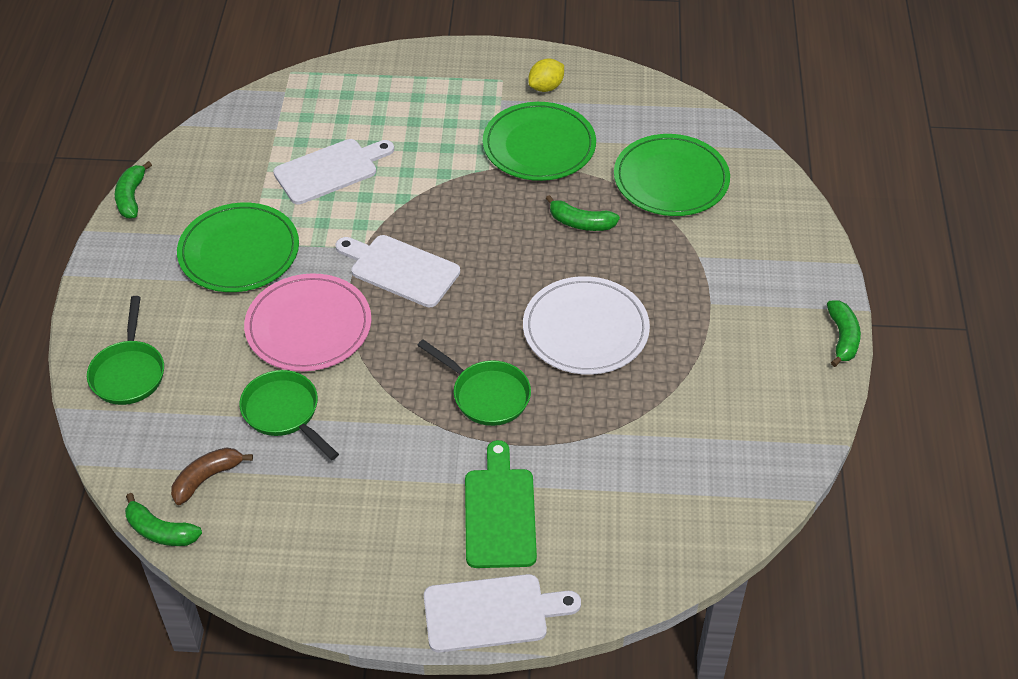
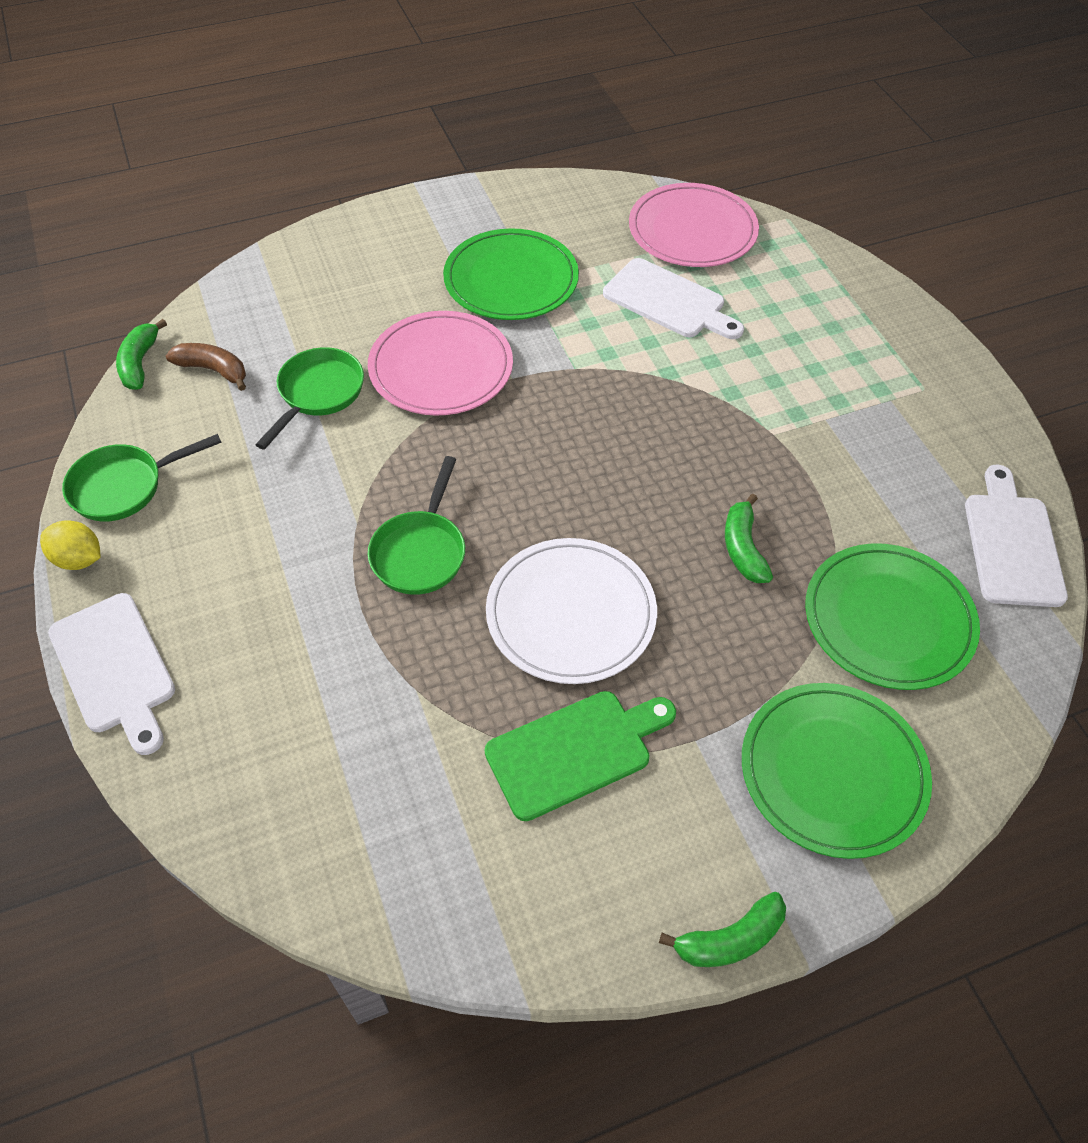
camera: 65 degrees right, 5 degrees up
green pan [87,296,164,405] -> green pan moved to [62,434,222,522]
green banana [115,161,152,219] -> none
white cutting board [336,235,460,307] -> white cutting board moved to [965,465,1068,607]
green cutting board [465,440,537,568] -> green cutting board moved to [485,691,676,821]
green plate [483,102,596,181] -> green plate moved to [742,683,932,859]
yellow lemon [528,58,564,92] -> yellow lemon moved to [40,520,100,570]
none -> pink plate [629,183,759,267]

